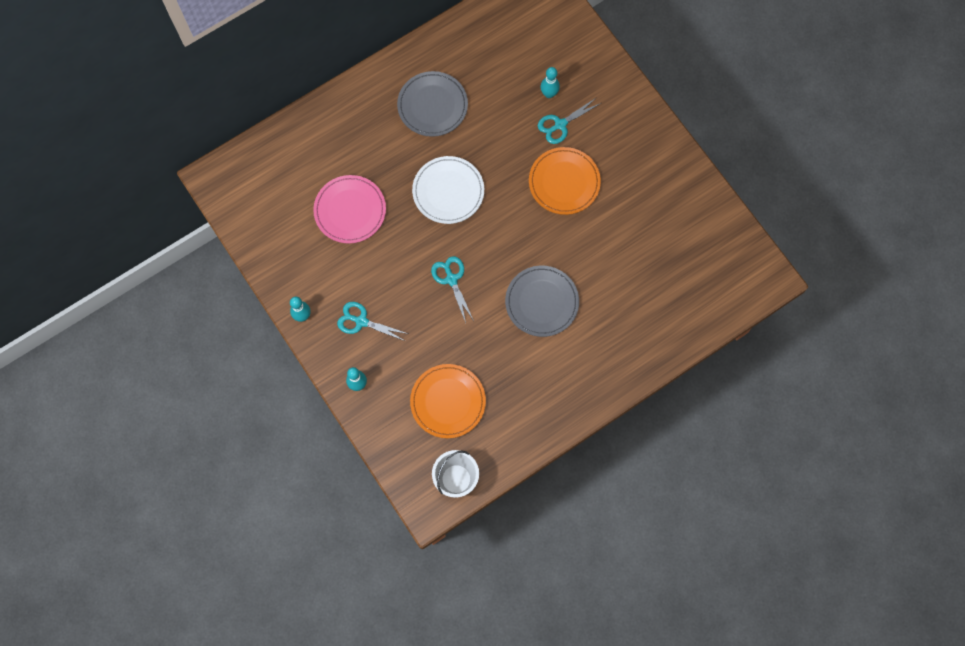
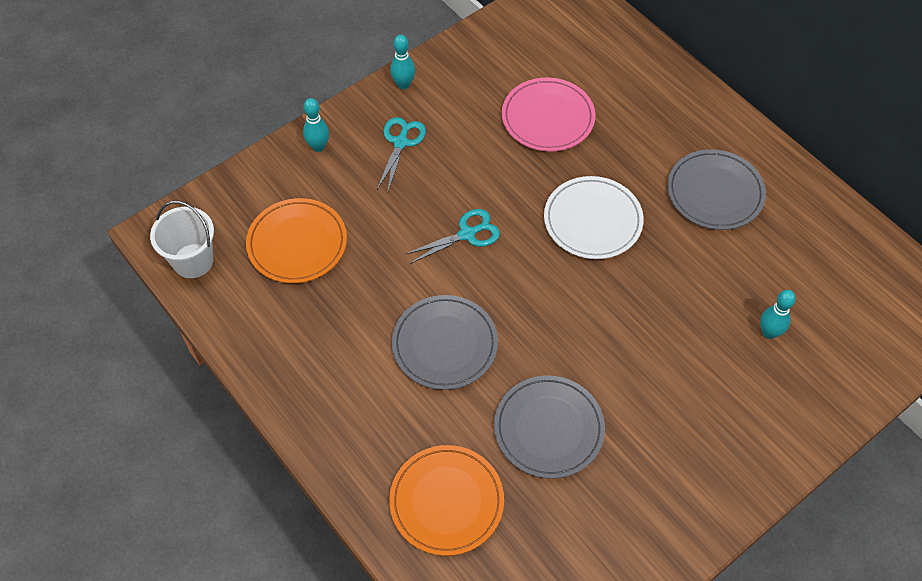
camera: 85 degrees right, 15 degrees down
orange plate [529,147,601,215] -> orange plate moved to [389,445,504,556]
turquoise scissors [538,97,601,144] -> none
none -> grey plate [494,375,605,479]

